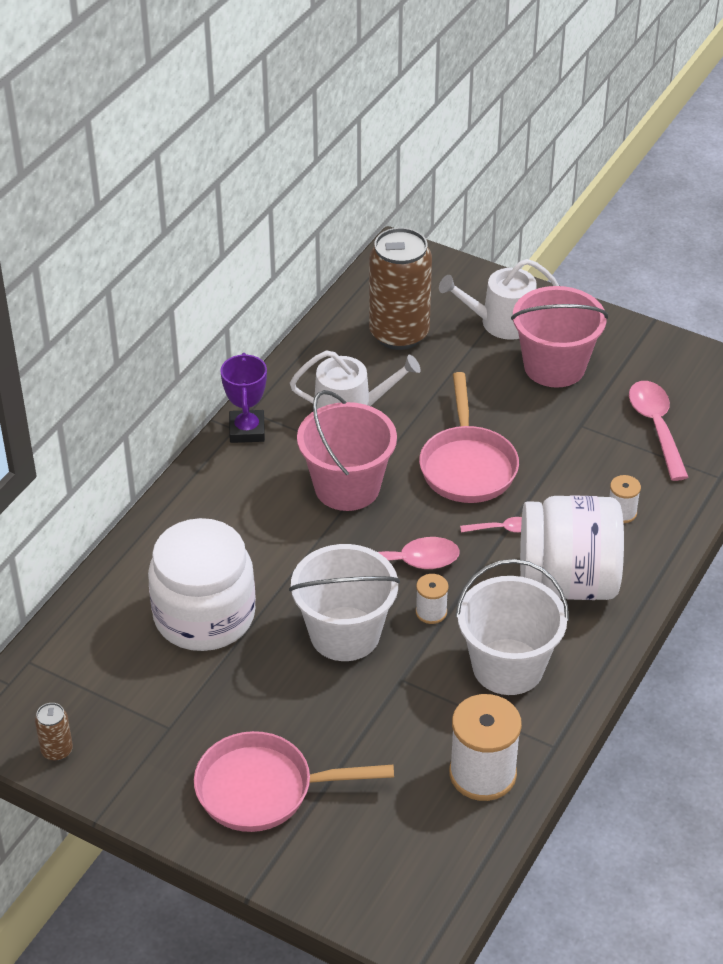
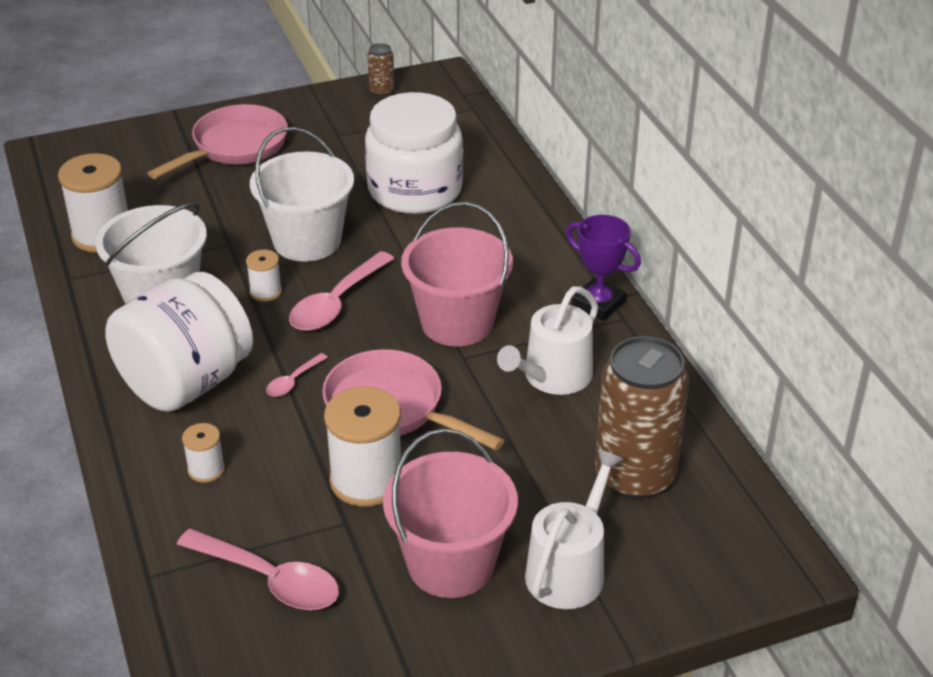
camera: 130 degrees right, 5 degrees down
none -> white spool [324,387,401,507]

